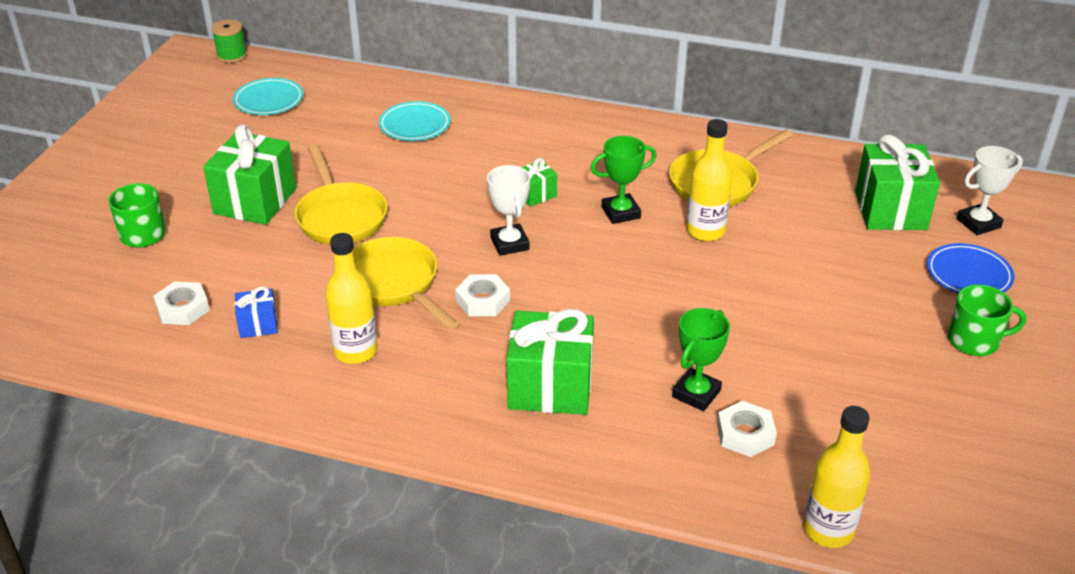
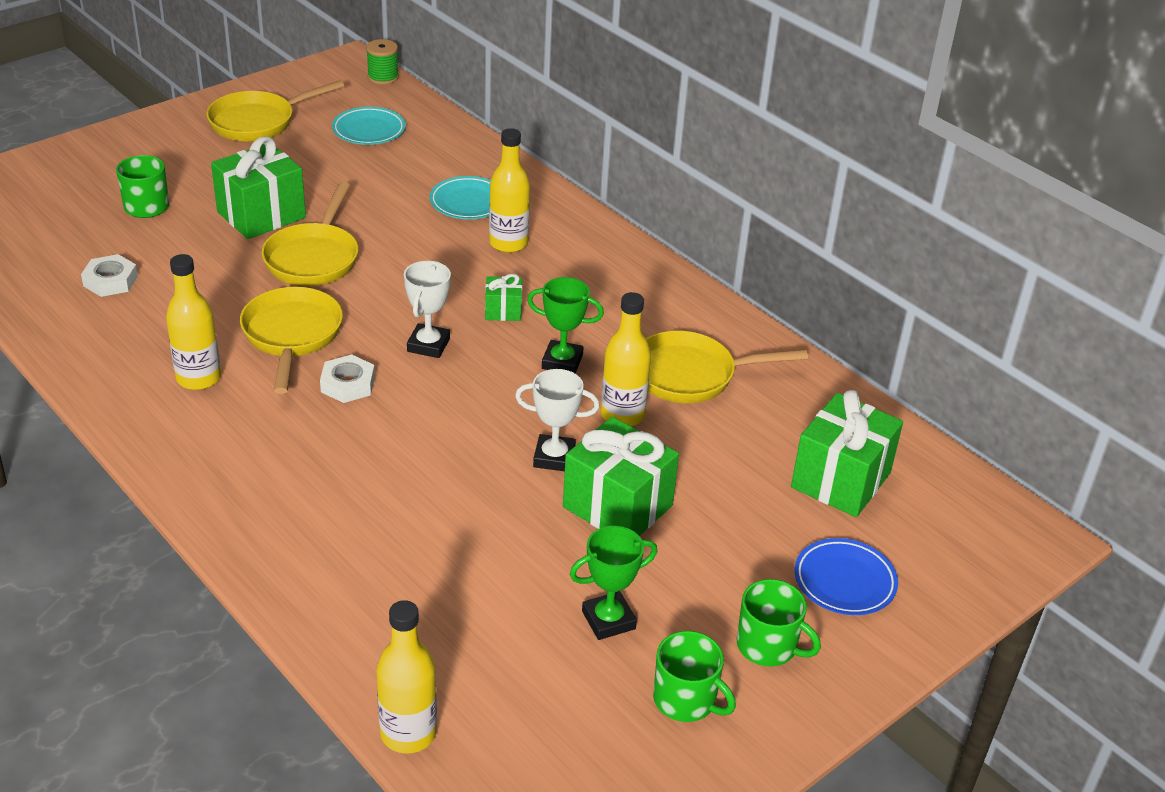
camera: 30 degrees right, 0 degrees up
blue gift [235,287,278,338] -> none
green gift [506,309,594,415] -> green gift moved to [563,417,679,536]
green trophy [672,308,730,411] -> green trophy moved to [570,526,658,640]
white nut [717,401,777,457] -> none
white trophy [957,146,1023,235] -> white trophy moved to [515,369,600,471]
none -> yellow pan [206,80,344,142]
none -> yellow bottle [489,128,530,253]
none -> green mug [653,631,736,722]

